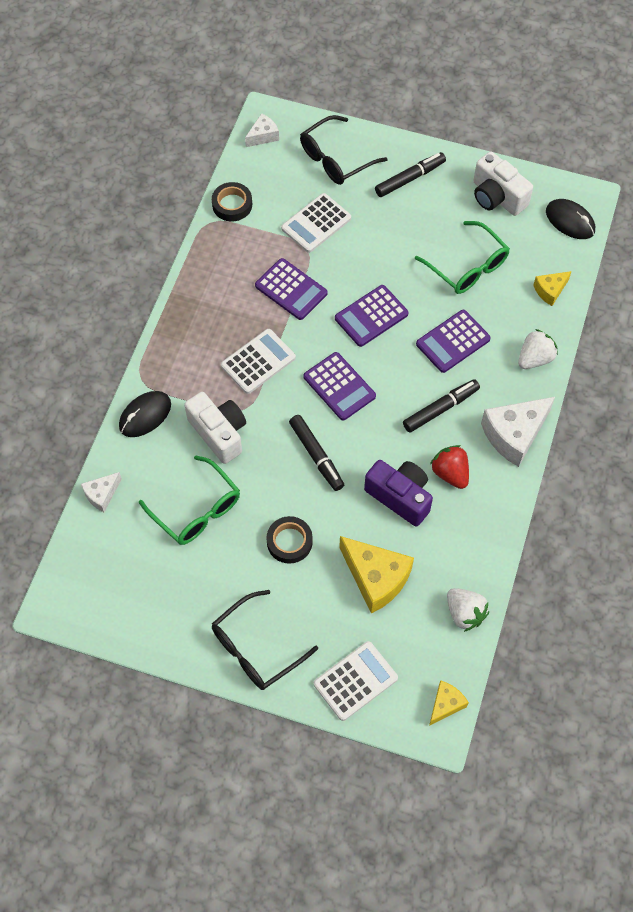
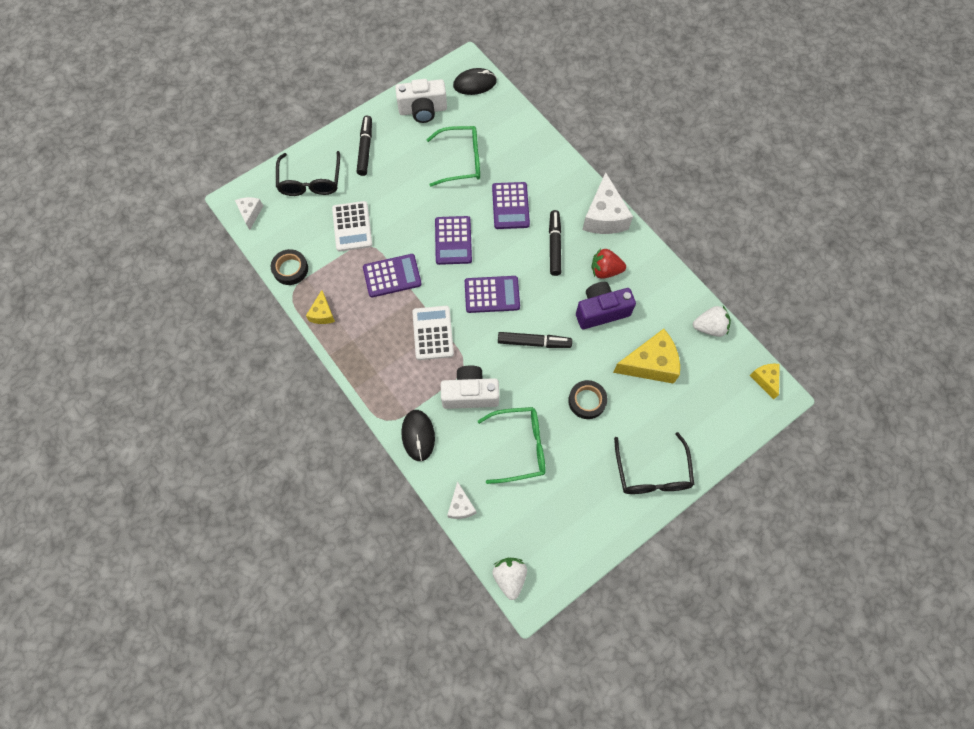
camera: 55 degrees left, 5 degrees up
white calculator [314,641,398,721] -> none
white strawberry [518,329,558,369] -> white strawberry moved to [492,558,527,600]
yellow cheese [533,271,572,306] -> yellow cheese moved to [306,290,335,324]

